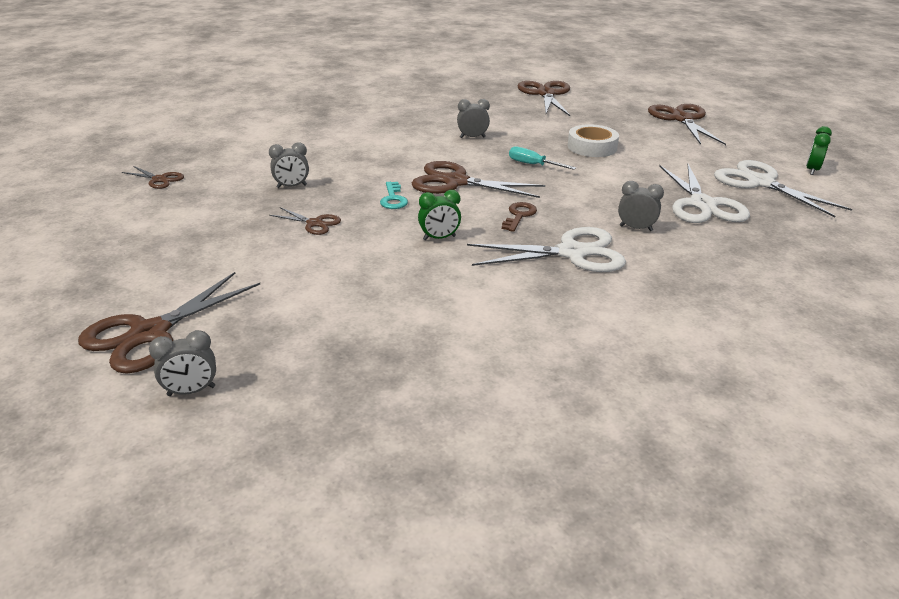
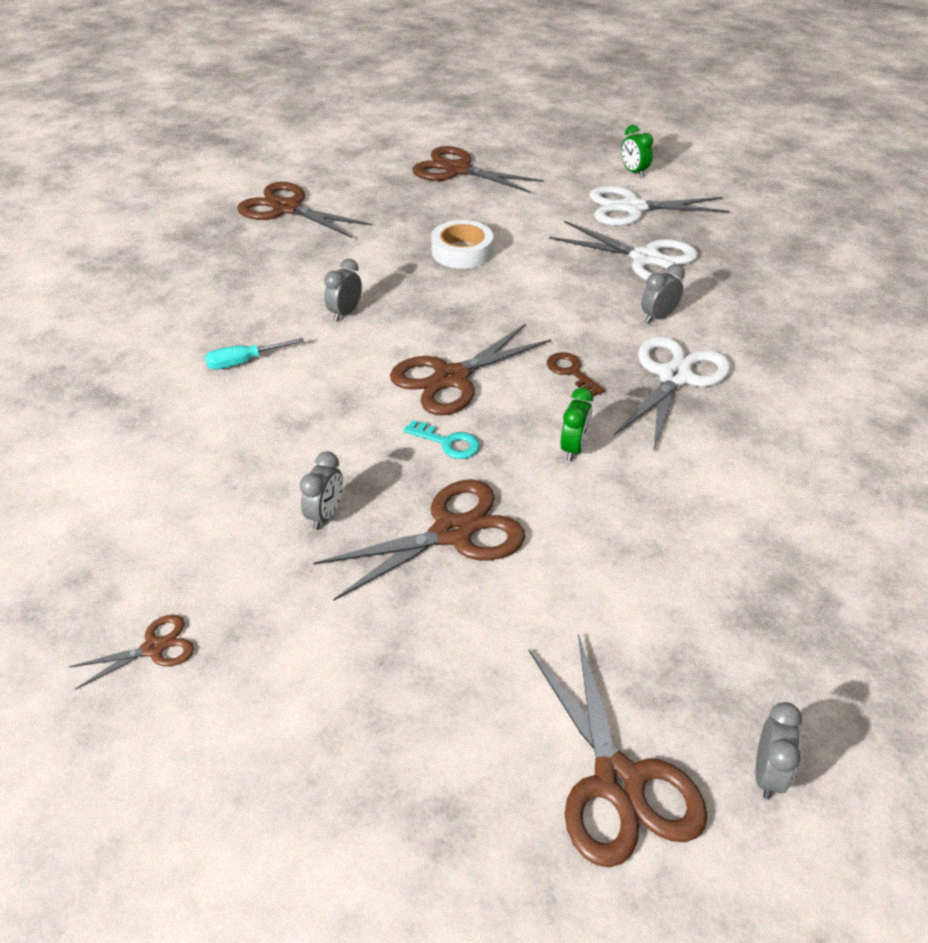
camera: 55 degrees left, 10 degrees up
brown scissors [269,207,341,235] -> brown scissors [314,479,525,601], size x1.96
turquoise screwdriver [509,146,576,170] -> turquoise screwdriver moved to [205,338,304,370]

